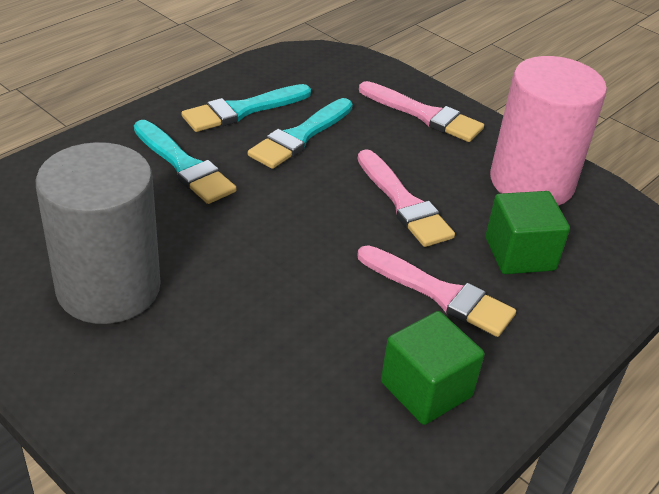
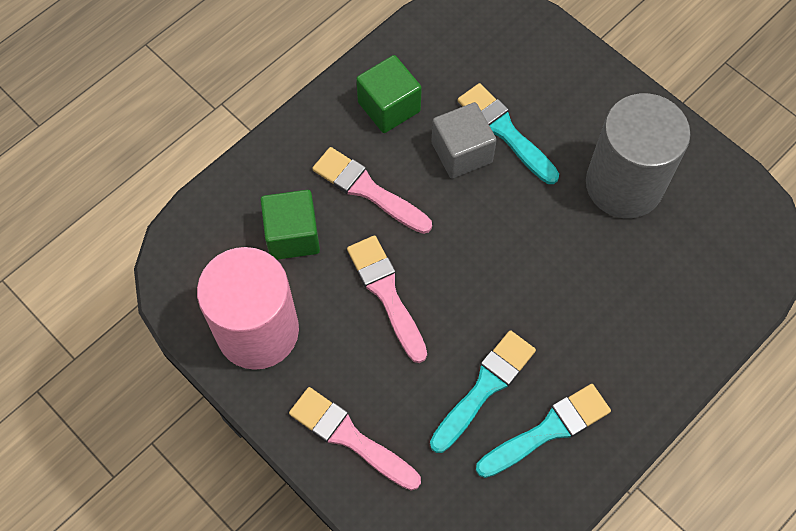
camera: 175 degrees left, 25 degrees up
turquoise brush [134,120,236,204] -> turquoise brush moved to [458,83,559,184]
none -> grey cube [431,102,497,179]

